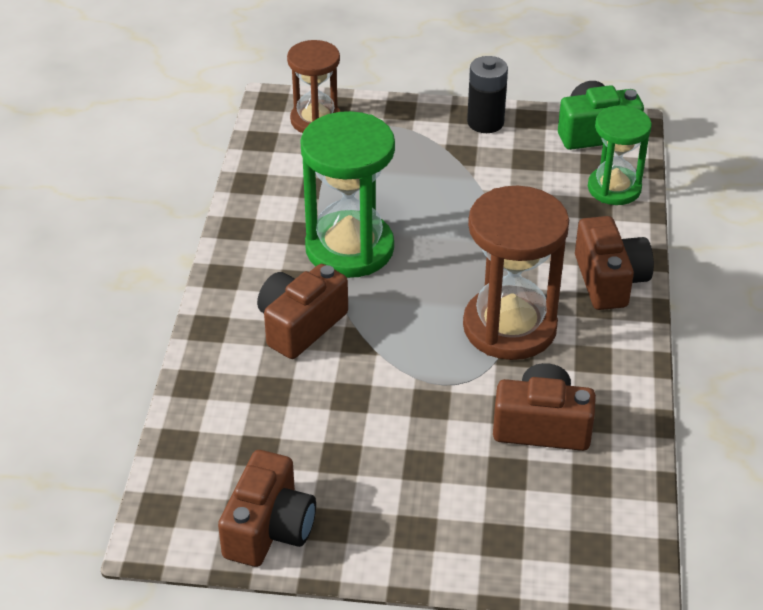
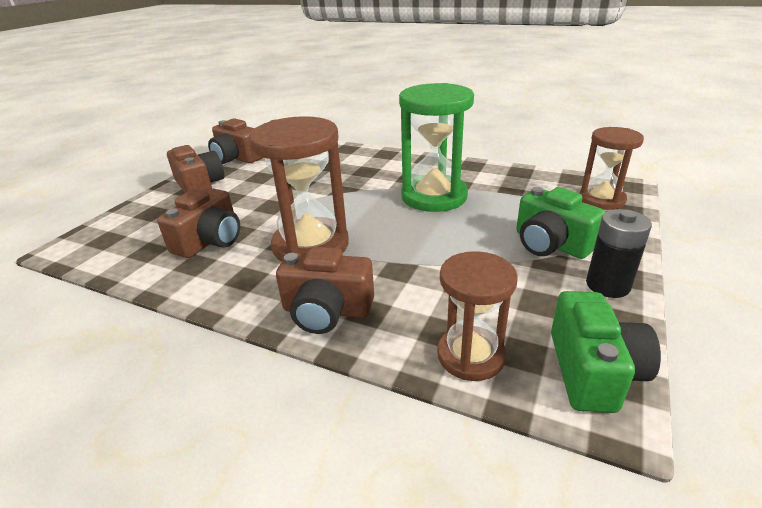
camera: 110 degrees right, 10 degrees down
brown camera [257,264,348,359] -> brown camera moved to [167,145,224,193]
green hourglass [588,105,652,205] -> brown hourglass [437,251,518,381]
none -> green camera [516,187,605,259]

